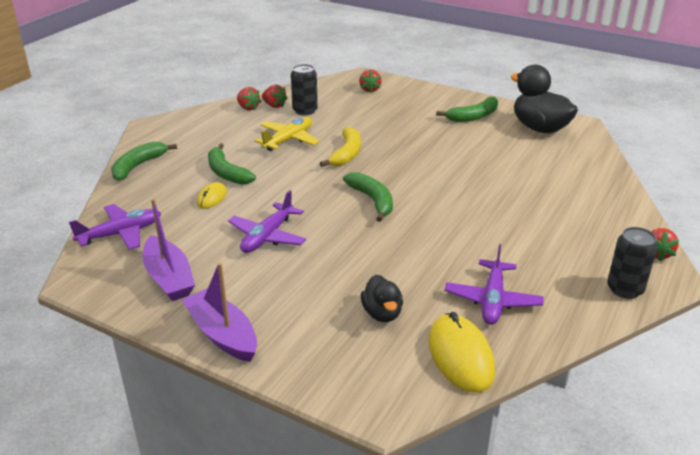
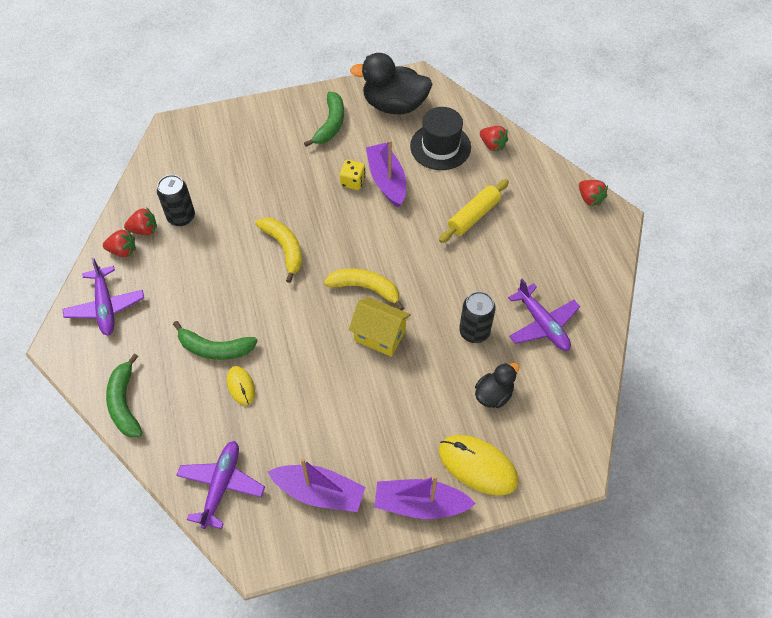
camera: 45 degrees left, 25 degrees up
purple plane [228,190,306,253] -> purple plane moved to [63,258,144,335]
yellow plane [254,117,319,151] -> none
green banana [343,172,393,222] -> yellow banana [324,268,404,310]
red strawberry [359,70,382,93] -> red strawberry moved to [480,126,508,152]
black duck [361,275,403,322] -> black duck turned 75 degrees counterclockwise [475,363,519,408]
yellow mouse [429,312,495,393] -> yellow mouse moved to [439,435,519,496]
black can [607,227,658,299] -> black can moved to [459,291,496,343]
none -> yellow dice [340,160,365,190]
none -> yellow house [349,297,411,357]
none -> purple boat [366,140,406,207]
none -> black hat [410,107,471,170]
none -> yellow rolling pin [439,179,509,243]

